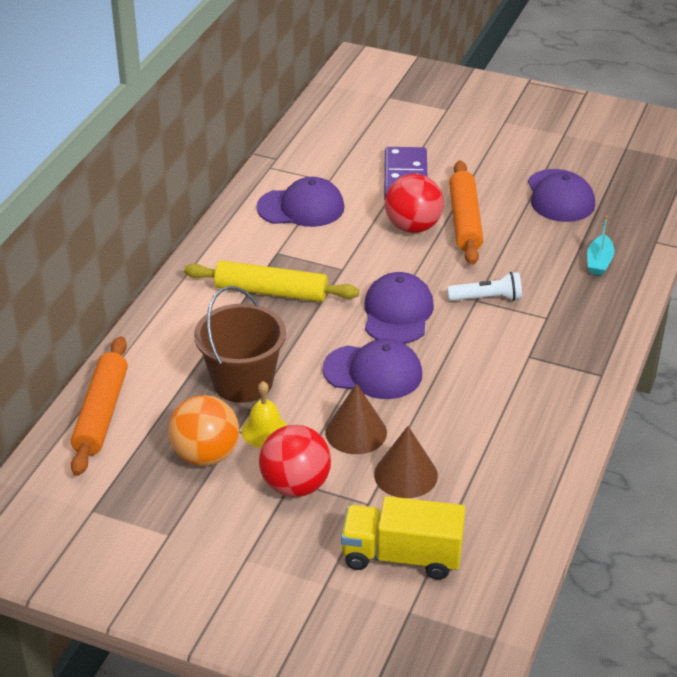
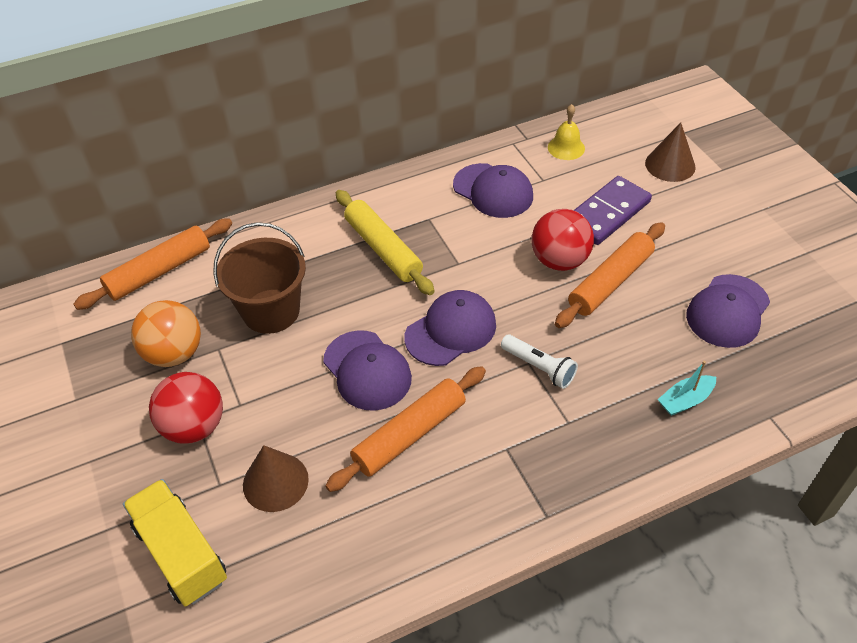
camera: 45 degrees right, 10 degrees up
yellow bell [242,381,288,448] -> yellow bell moved to [548,104,585,160]
brown cone [325,383,387,454] -> brown cone moved to [645,123,696,182]
none -> orange rolling pin [325,366,486,492]

